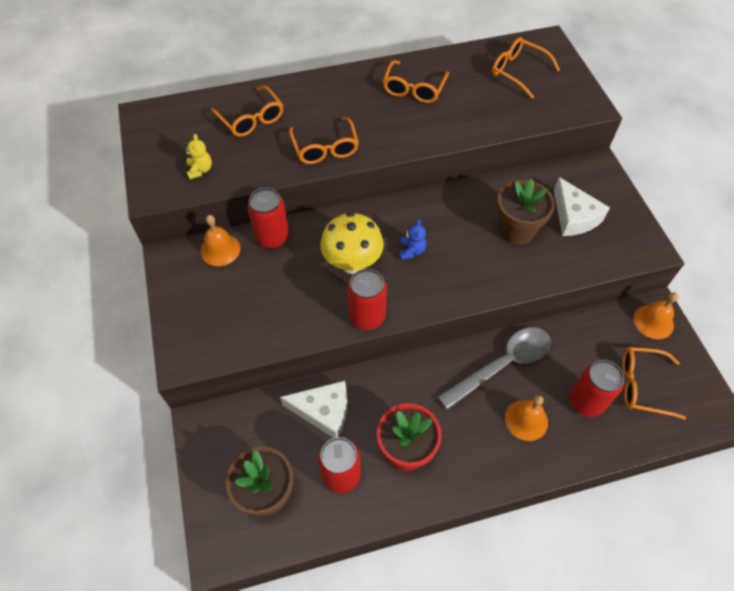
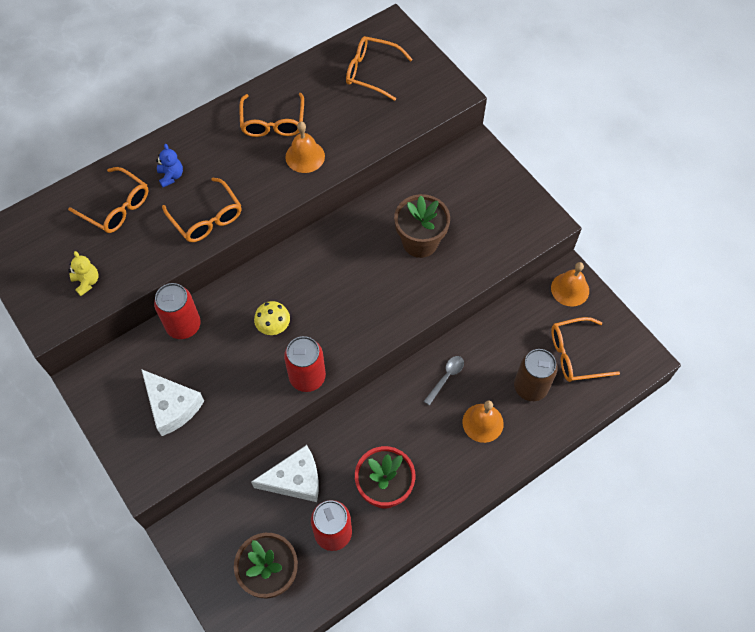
camera: 20 degrees left, 5 degrees up
orange bell [200,215,240,266] -> orange bell moved to [285,122,325,173]
yellow mushroom [320,212,384,274] -> yellow mushroom [254,301,290,335], size x0.57
blue teddy bear [399,219,426,260] -> blue teddy bear moved to [156,144,183,187]
grey spoon [438,327,551,410] -> grey spoon [424,356,464,405], size x0.47
white cheese [554,177,610,236] -> white cheese moved to [141,369,204,436]
red can [570,360,624,417] -> brown can [514,349,558,401]

